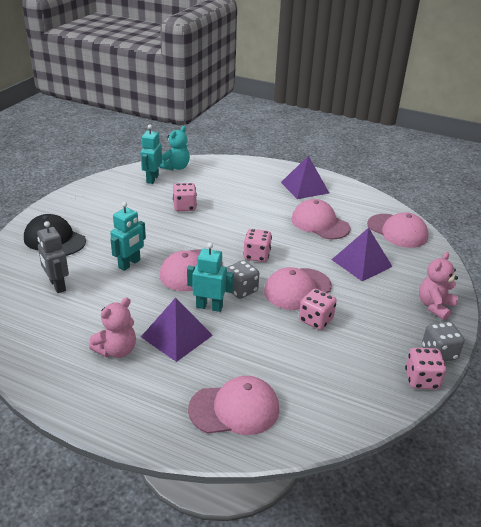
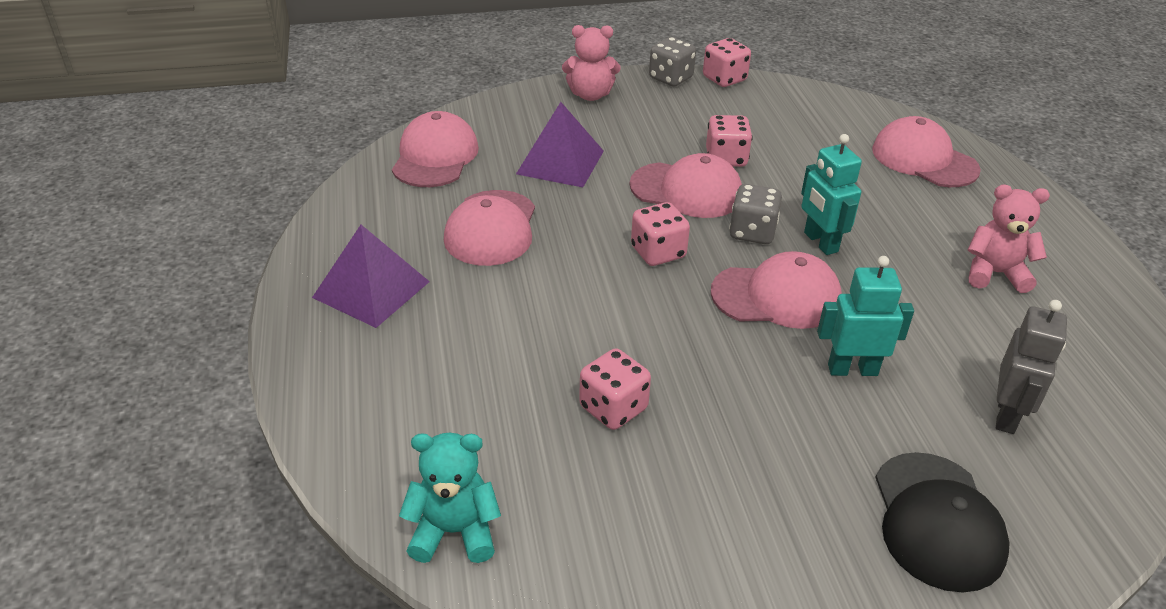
camera: 125 degrees left, 5 degrees up
turquoise robot [141,125,162,184] -> none
purple pyramid [141,298,213,362] -> none

